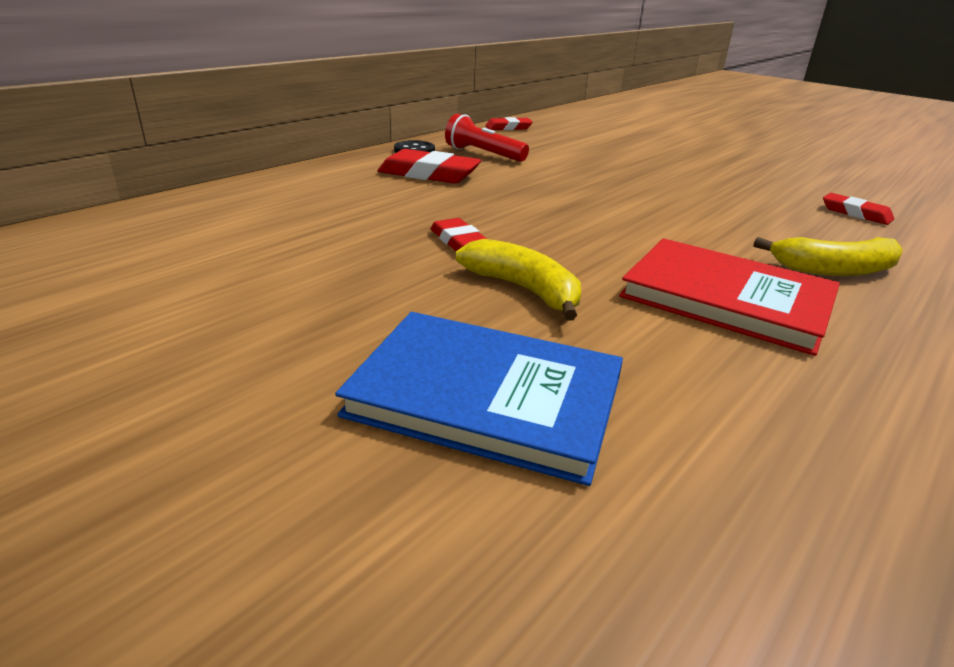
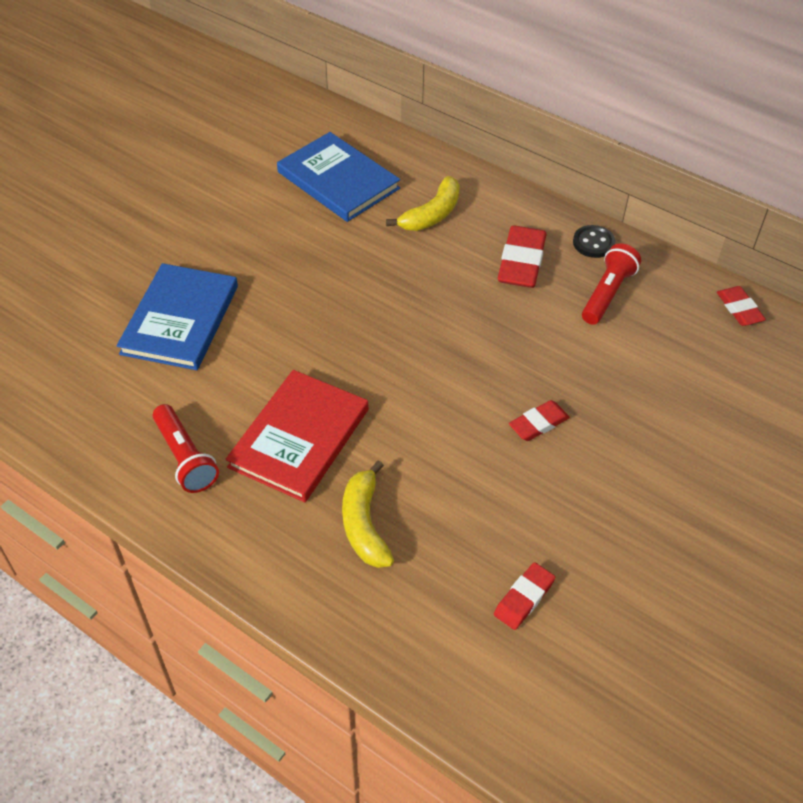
camera: 85 degrees right, 20 degrees up
red eraser [431,218,487,251] -> red eraser moved to [509,400,570,441]
yellow banana [456,239,581,320] -> yellow banana moved to [386,176,460,231]
none -> red flashlight [153,404,219,493]
none -> blue book [277,132,400,222]

